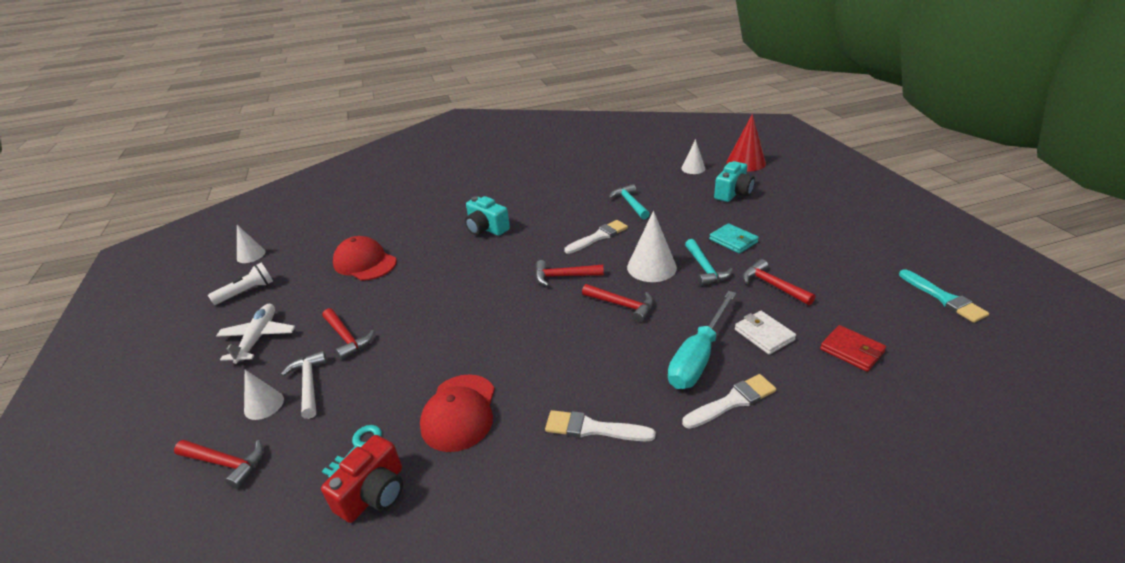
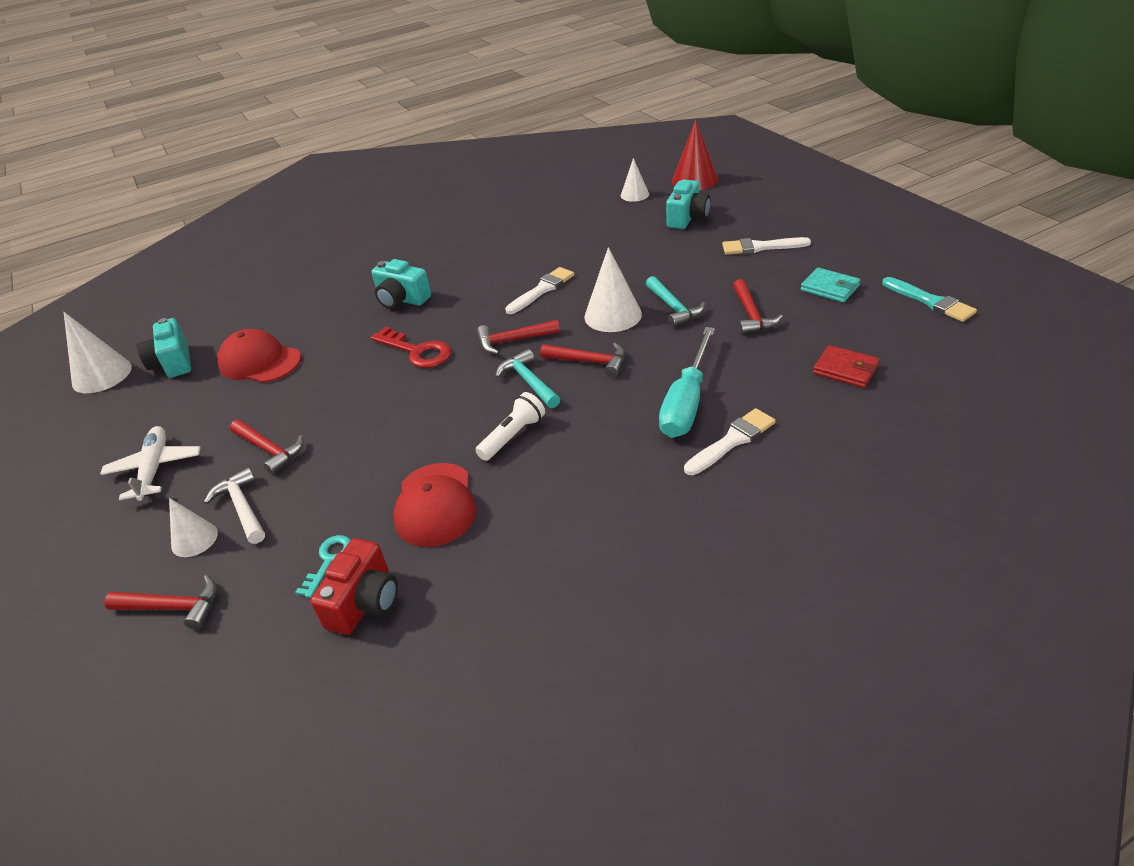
camera: 10 degrees left, 5 degrees up
white flashlight [208,263,273,305] -> white flashlight moved to [475,392,545,461]
white cone [237,225,266,263] -> white cone [64,312,132,393], size x1.62
white brush [545,410,656,441] -> white brush moved to [722,237,811,255]
turquoise hammer [609,184,650,219] -> turquoise hammer moved to [495,349,560,408]
turquoise wallet [709,223,759,254] -> turquoise wallet moved to [801,267,860,303]
white wallet [735,311,796,355] -> none
red hammer [743,259,816,305] -> red hammer turned 135 degrees counterclockwise [733,279,783,334]
none -> turquoise camera [137,318,191,378]
none -> red key [371,327,452,368]

